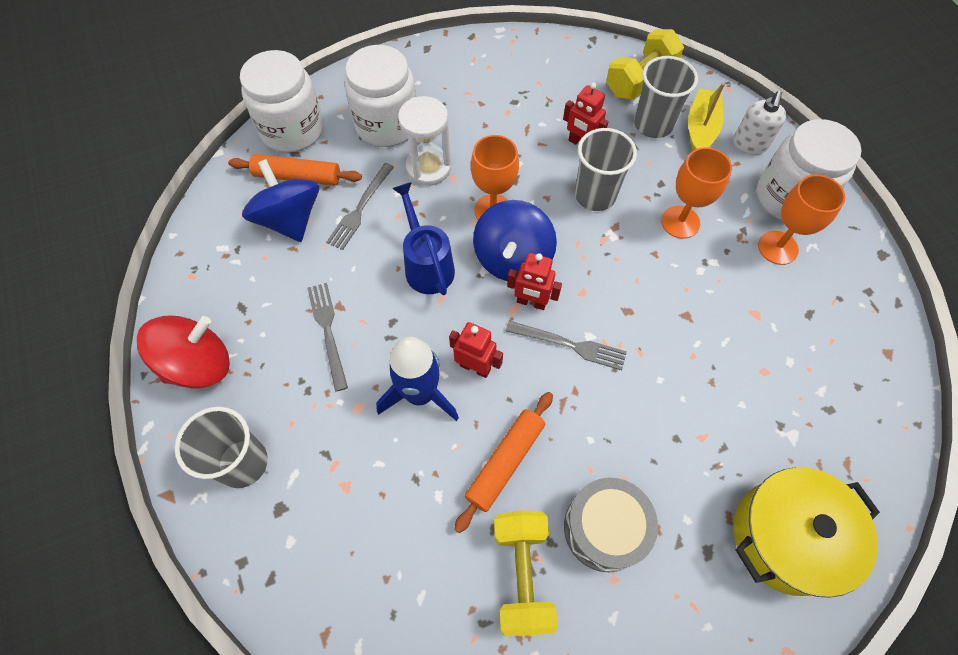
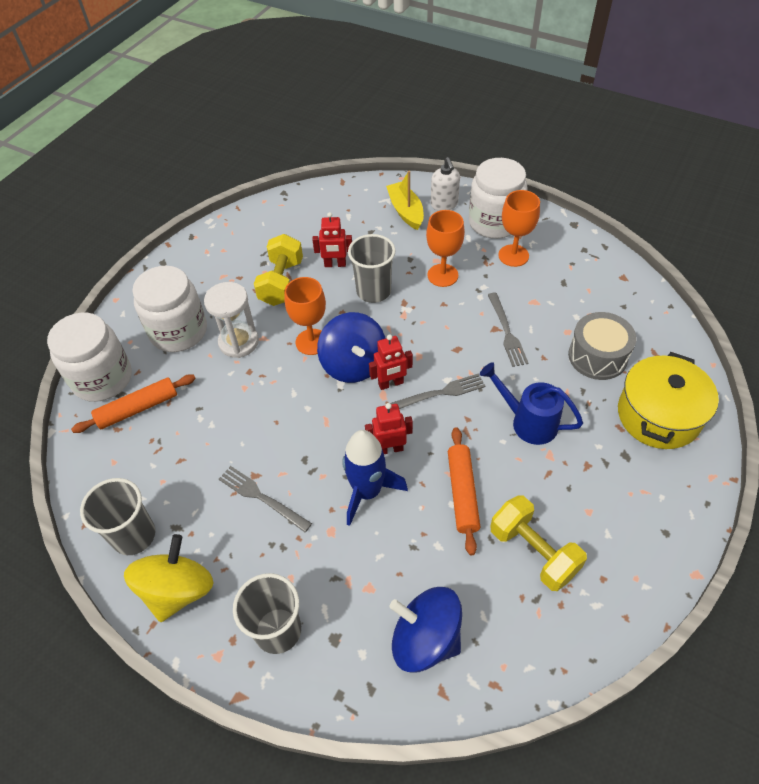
camera: 35 degrees left, 10 degrees down
red spinning top [137,315,230,388] -> yellow spinning top [124,534,213,622]
blue spinning top [242,159,319,242] -> blue spinning top moved to [390,587,462,673]
grey fork [326,163,394,250] -> grey fork moved to [488,293,529,367]
blue watering can [392,182,455,295] -> blue watering can moved to [480,362,583,445]
grey drum [564,478,658,572] -> grey drum moved to [568,312,636,380]
yellow dumbbell [606,29,684,100] -> yellow dumbbell moved to [254,234,303,306]
grey cup [634,56,698,138] -> grey cup moved to [80,478,155,555]

